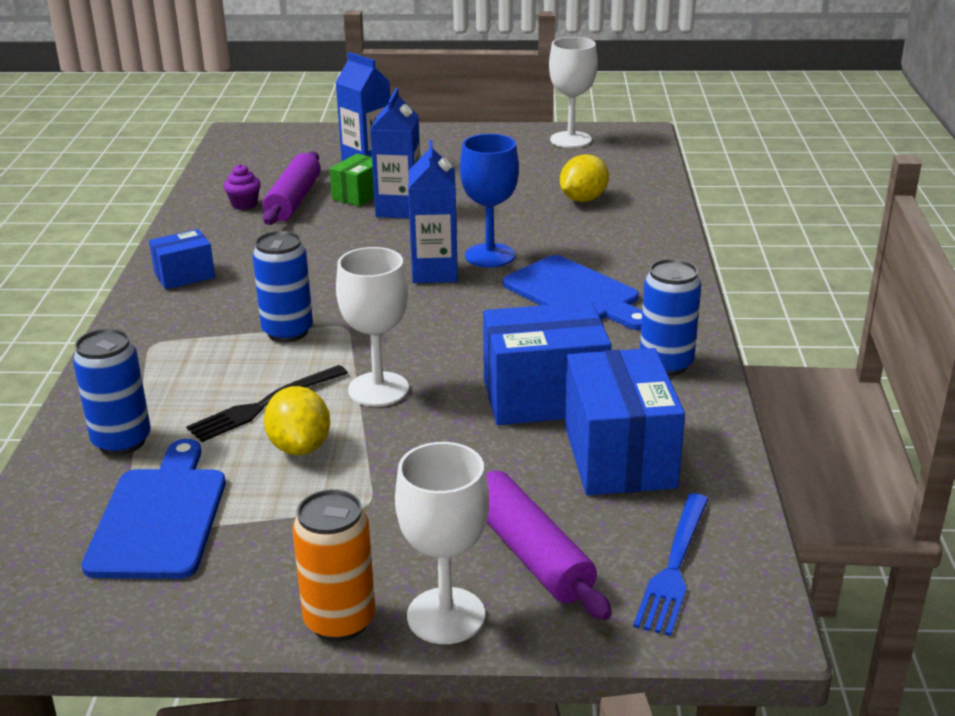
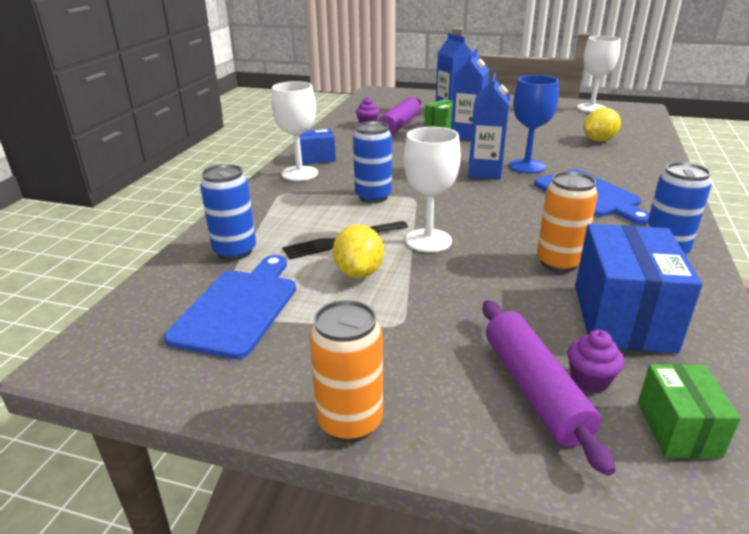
camera: 15 degrees right, 0 degrees up
white goblet [395,442,489,644] -> white goblet moved to [272,81,318,181]
blue box [483,302,611,425] -> orange can [537,171,598,272]
blue fork [633,493,708,636] -> green box [638,364,741,458]
none -> purple cupcake [568,330,624,393]

